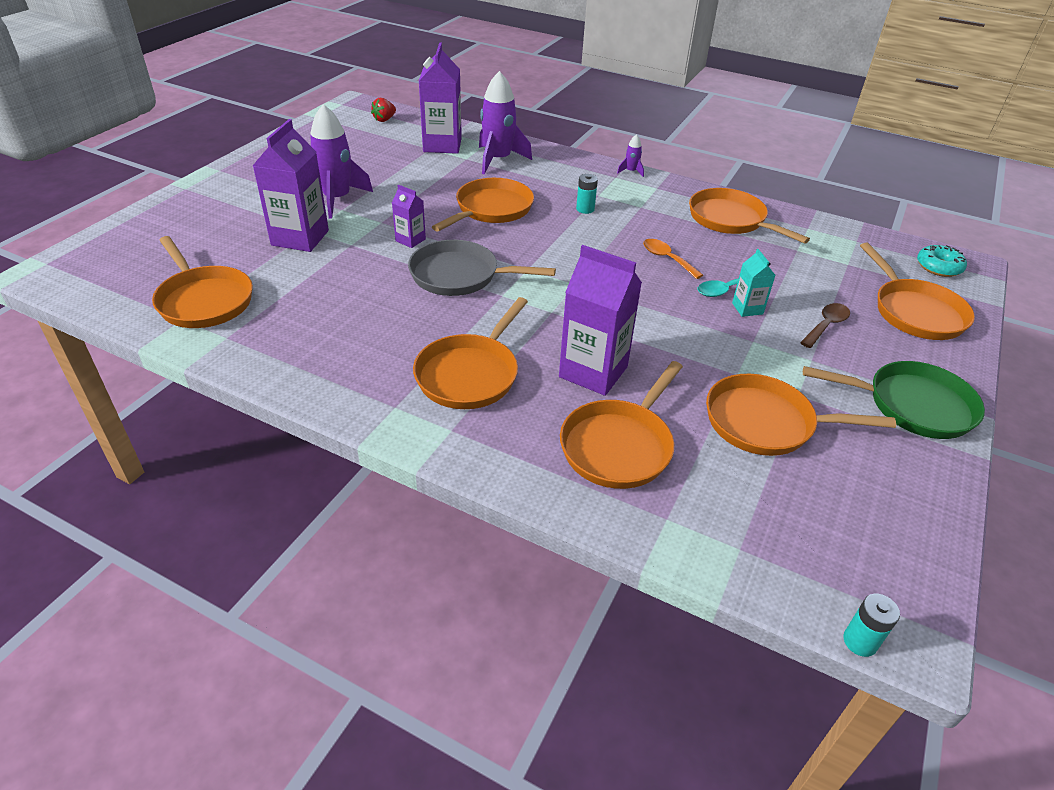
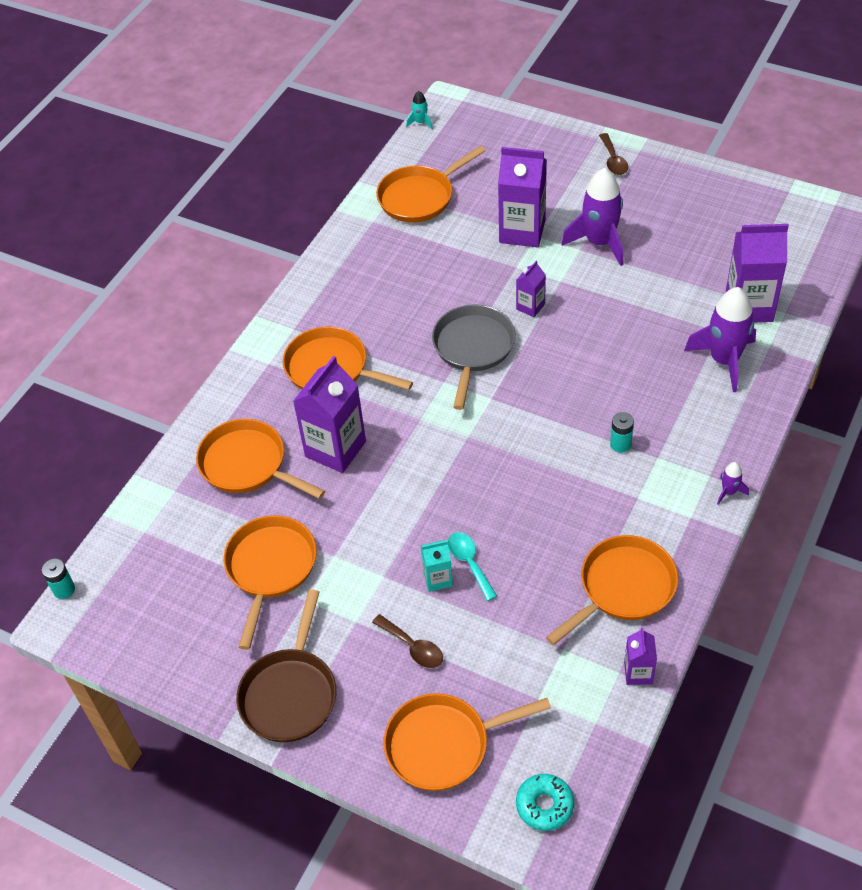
camera: 95 degrees right, 10 degrees up
red strawberry [371,98,396,122] -> none
orange pan [432,178,534,231] -> none
orange spoon [643,239,703,279] -> none
green pan [803,361,985,439] -> brown pan [236,589,336,742]
none -> turquoise rocket [406,91,433,129]
none -> brown spoon [599,133,628,175]
none -> purple carton [624,627,657,685]

